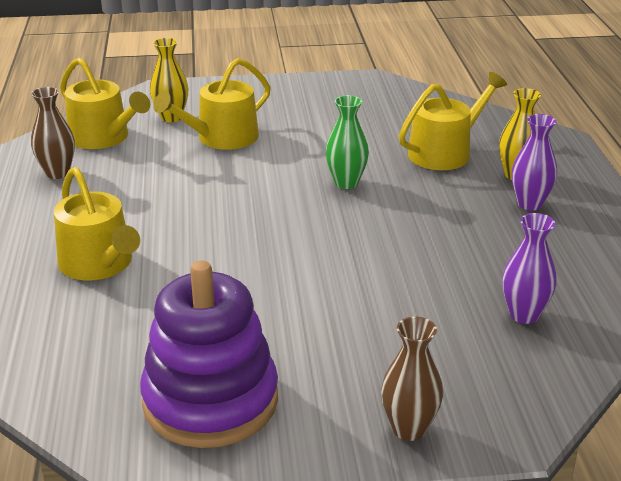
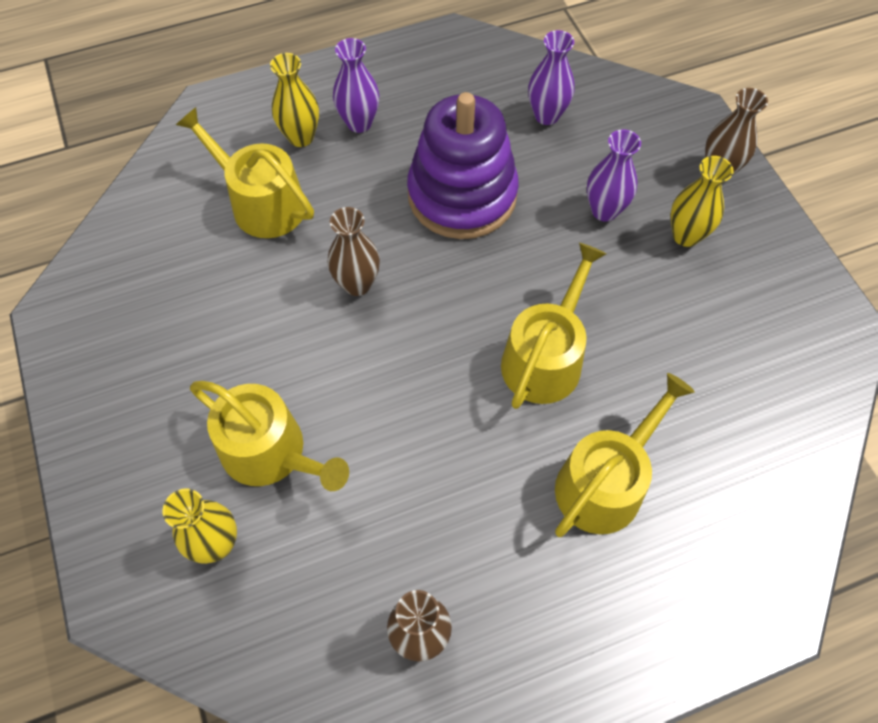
camera: 105 degrees left, 30 degrees up
yellow watering can [60,57,150,149] -> yellow watering can moved to [501,243,606,409]
purple stacking toy [140,260,278,448] -> purple stacking toy moved to [407,92,519,239]
green vase [326,95,369,189] -> brown vase [328,207,380,296]
none -> purple vase [587,129,641,222]
none -> yellow vase [670,156,734,247]

